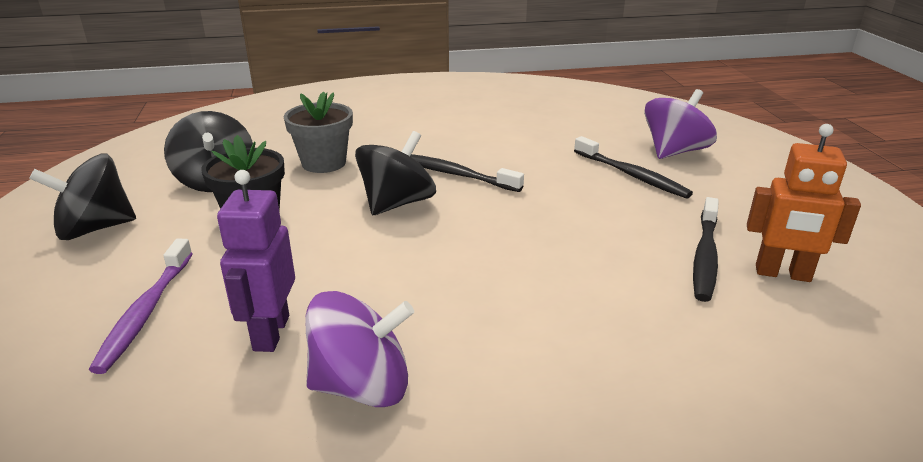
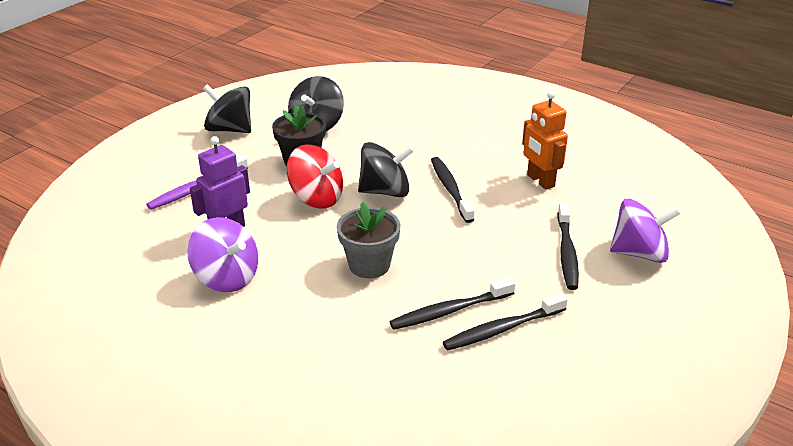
camera: 45 degrees right, 5 degrees up
grey flower pot [284,92,353,173] -> grey flower pot moved to [337,202,401,278]
orange robot [747,124,861,282] -> orange robot moved to [522,91,568,190]
none -> red spinning top [287,144,343,208]
none -> black toothbrush [389,278,515,330]

